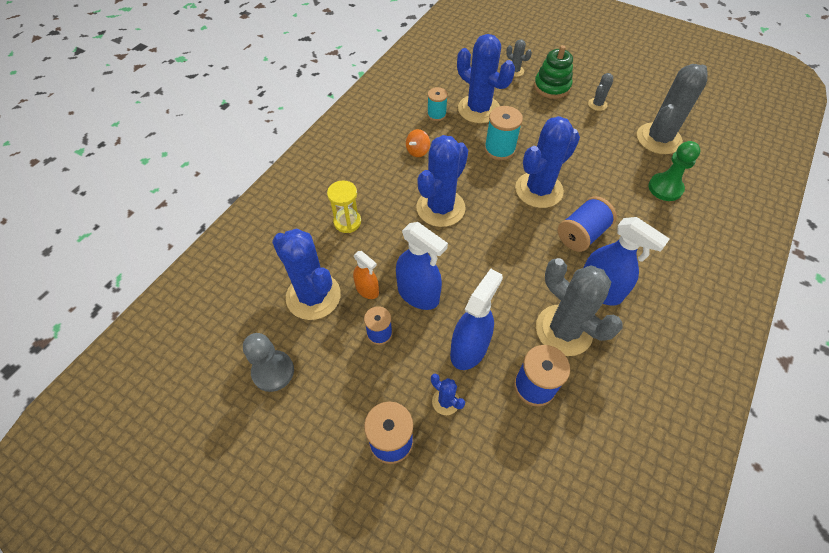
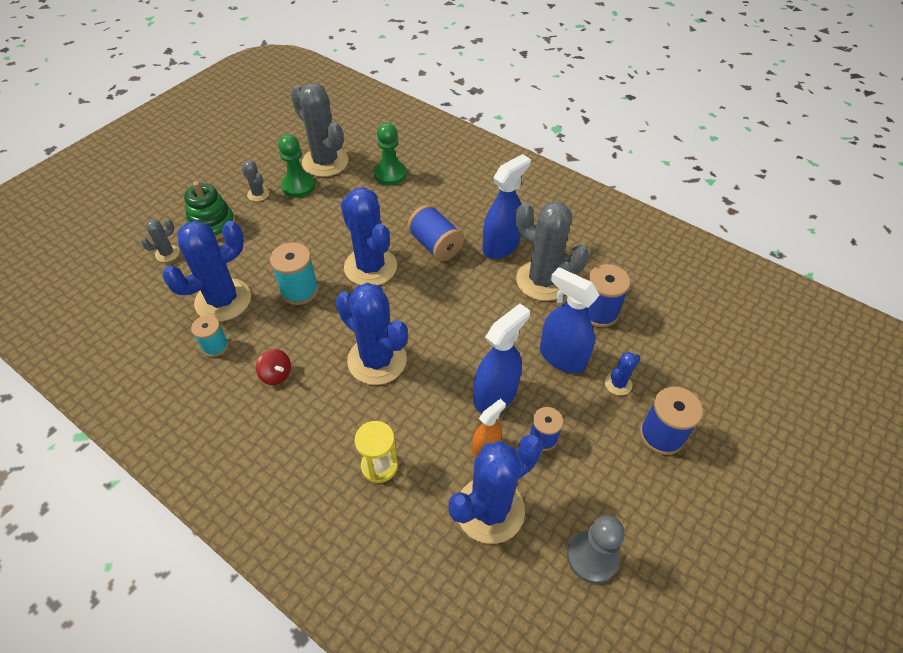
camera: 85 degrees left, 5 degrees down
orange spinning top [406,129,430,157] -> red spinning top [256,349,291,385]
grey cactus [536,258,623,356] -> grey cactus turned 75 degrees clockwise [516,201,589,301]
none -> green pawn [278,135,315,198]

